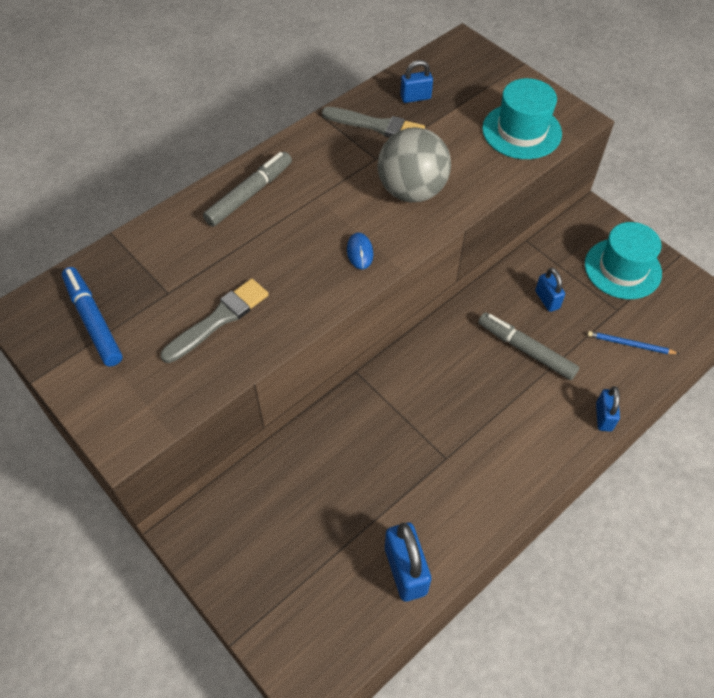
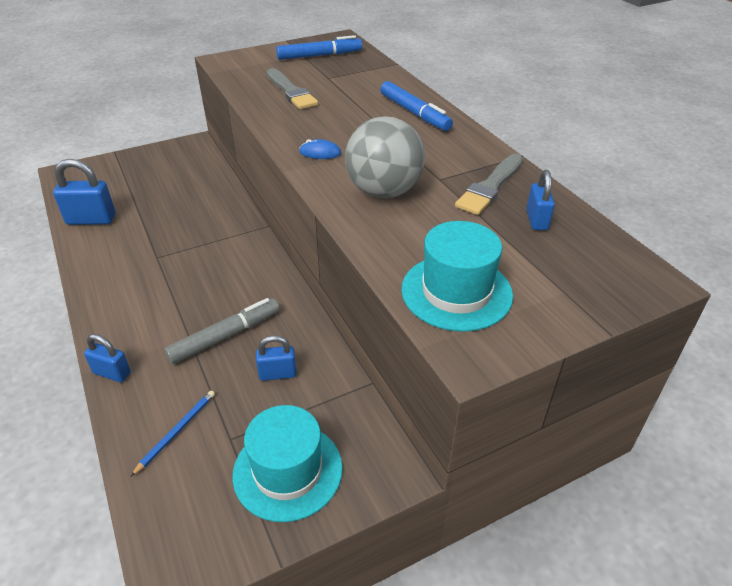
camera: 105 degrees right, 15 degrees down
grey marker [203,152,292,227] -> blue marker [380,81,453,131]

